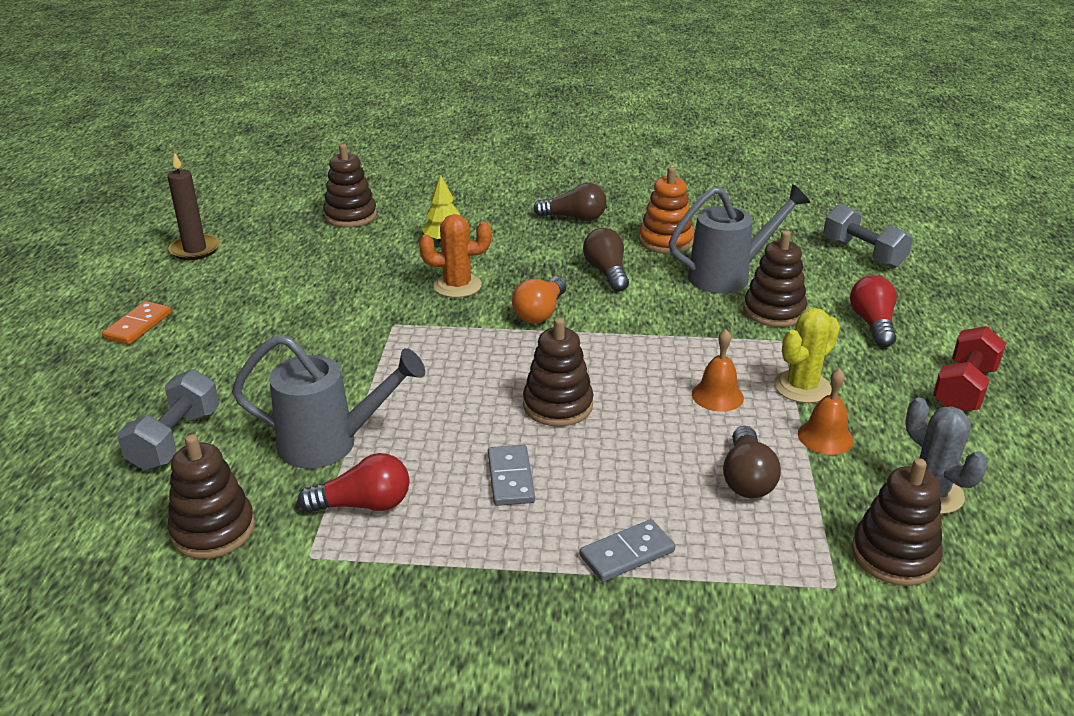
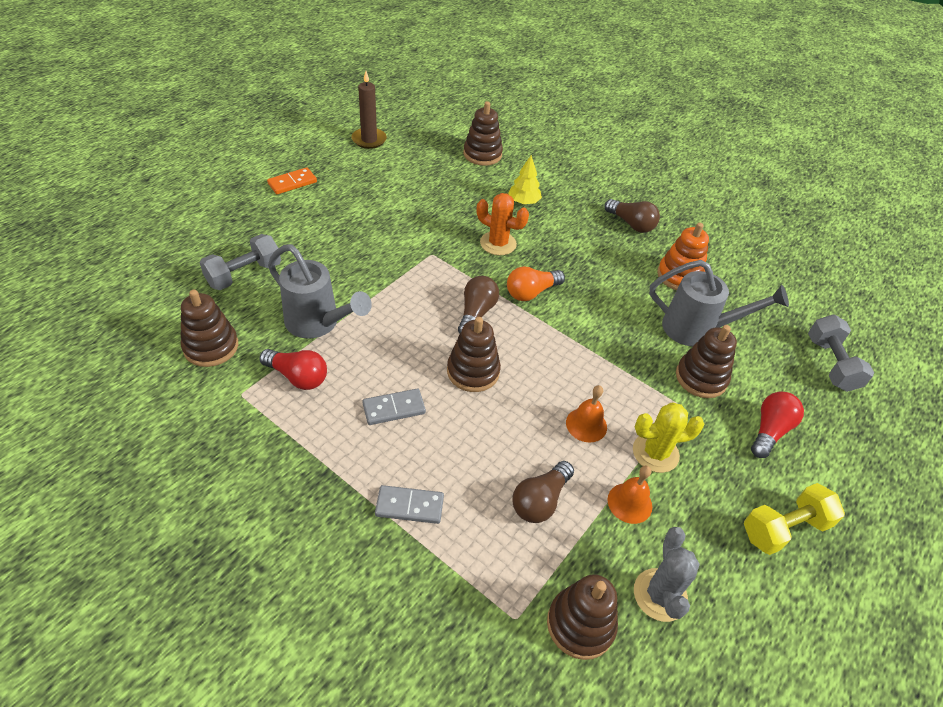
camera: 30 degrees right, 15 degrees up
grey domino [488,445,535,506] -> grey domino turned 45 degrees clockwise [362,389,426,425]
brown light bulb [583,228,629,292] -> brown light bulb moved to [458,276,499,333]
red dumbbell [933,326,1006,411] -> yellow dumbbell [744,483,845,555]

